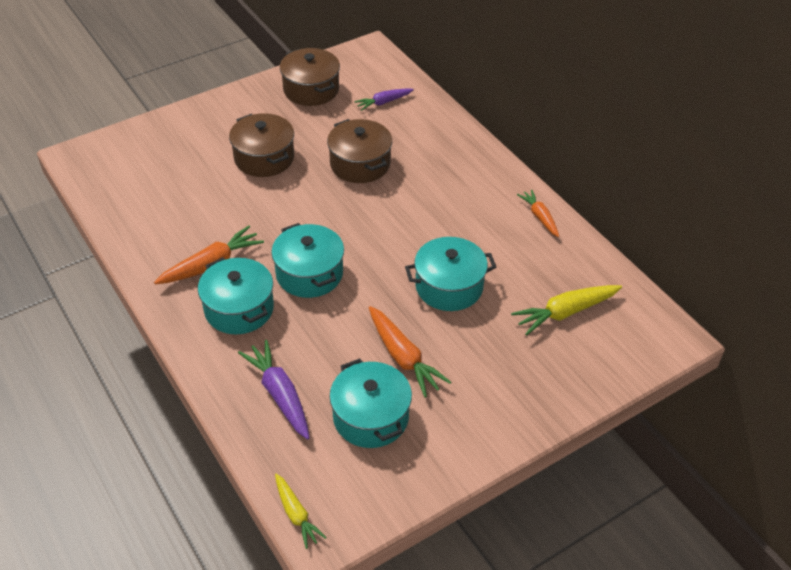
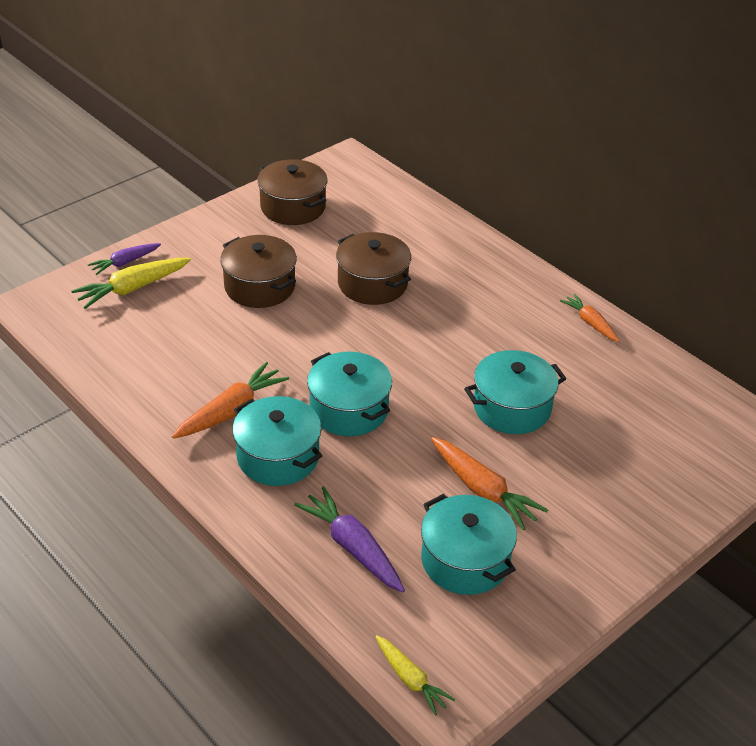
camera: 10 degrees left, 5 degrees down
purple carrot [354,88,414,111] -> purple carrot moved to [88,243,161,275]
yellow carrot [511,285,622,335] -> yellow carrot moved to [71,258,191,309]

